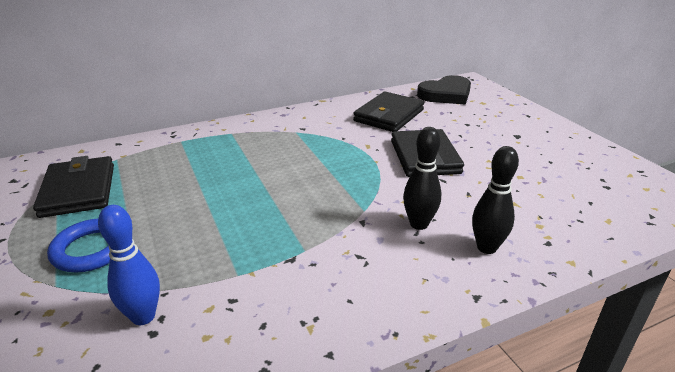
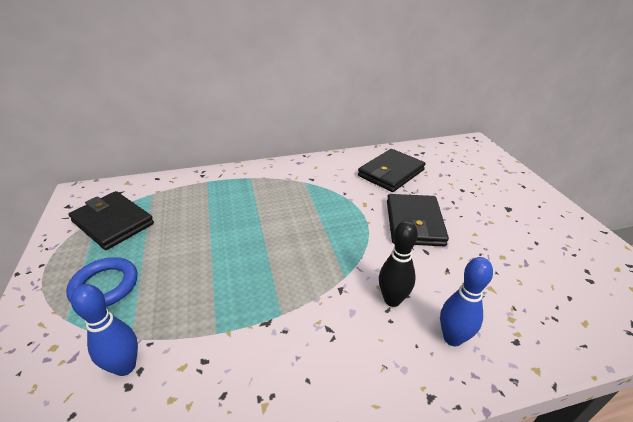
camera: 10 degrees right, 5 degrees up
black wallet [33,156,114,218] -> black wallet turned 45 degrees counterclockwise [68,191,154,250]
black heart [417,75,471,105] -> none
black bowling pin [472,146,519,254] -> blue bowling pin [440,257,493,346]

